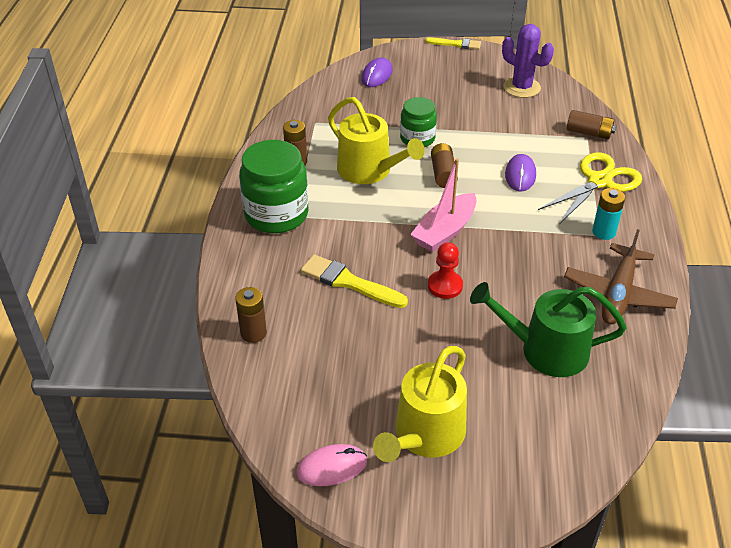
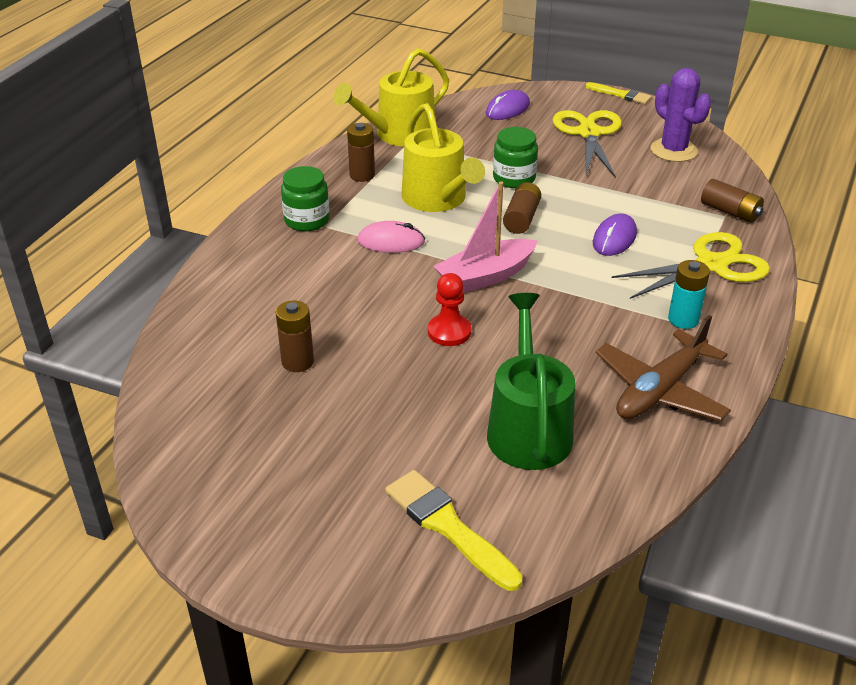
camera: 20 degrees right, 5 degrees down
brown battery [235,287,267,343] -> brown battery moved to [276,300,314,372]
green jar [239,140,308,233] -> green jar [281,166,330,231], size x0.60
pink mouse [296,444,367,486] -> pink mouse moved to [357,221,425,253]
yellow brush [301,254,408,308] -> yellow brush moved to [385,470,523,591]
yellow watering can [373,346,467,462] -> yellow watering can moved to [334,48,449,147]
green watering can [470,282,626,377] -> green watering can turned 60 degrees clockwise [487,293,575,470]
none -> yellow scissors [553,110,622,178]

